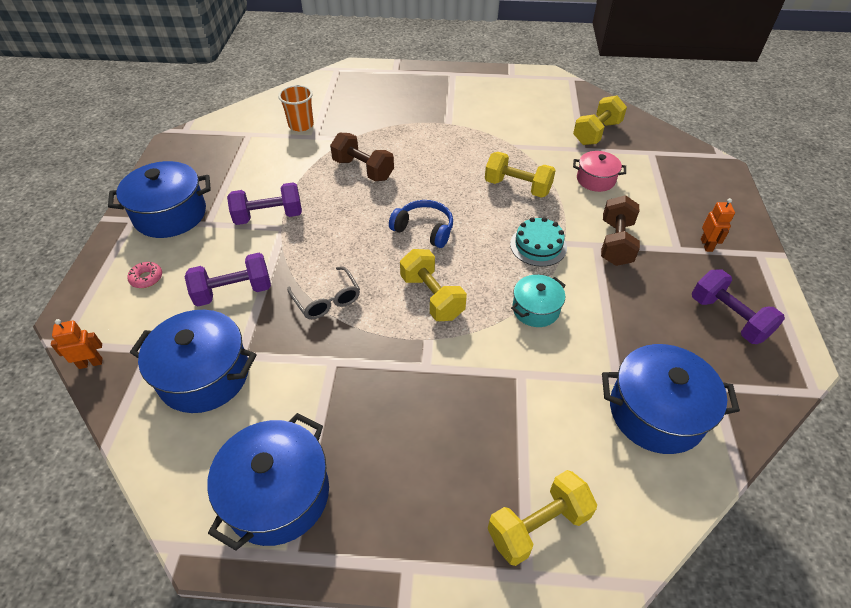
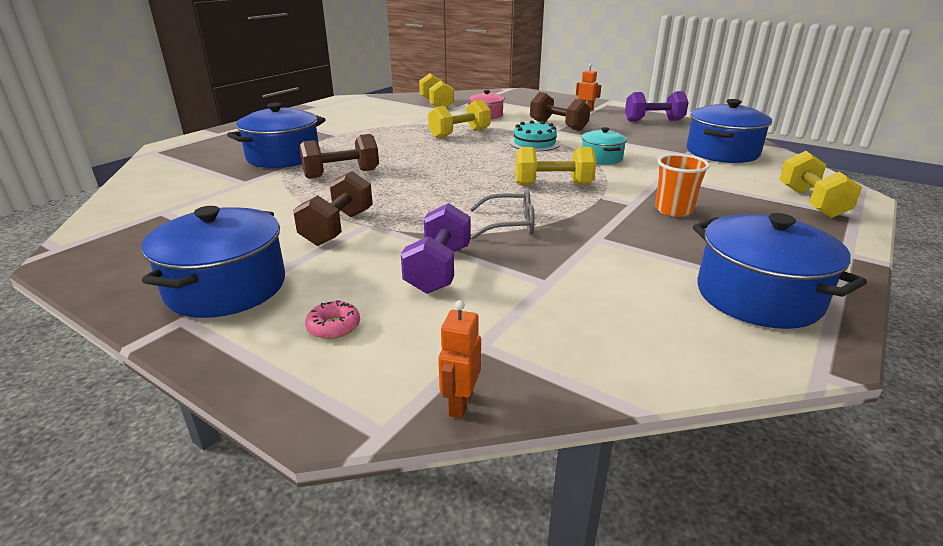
camera: 60 degrees left, 20 degrees down
blue pot [130,310,256,413] -> blue pot moved to [227,103,326,168]
purple dumbbell [227,182,302,225] -> brown dumbbell [293,171,373,246]
orange cup [278,85,314,131] -> orange cup moved to [655,154,710,217]
blue headphones [389,200,453,248] -> none

